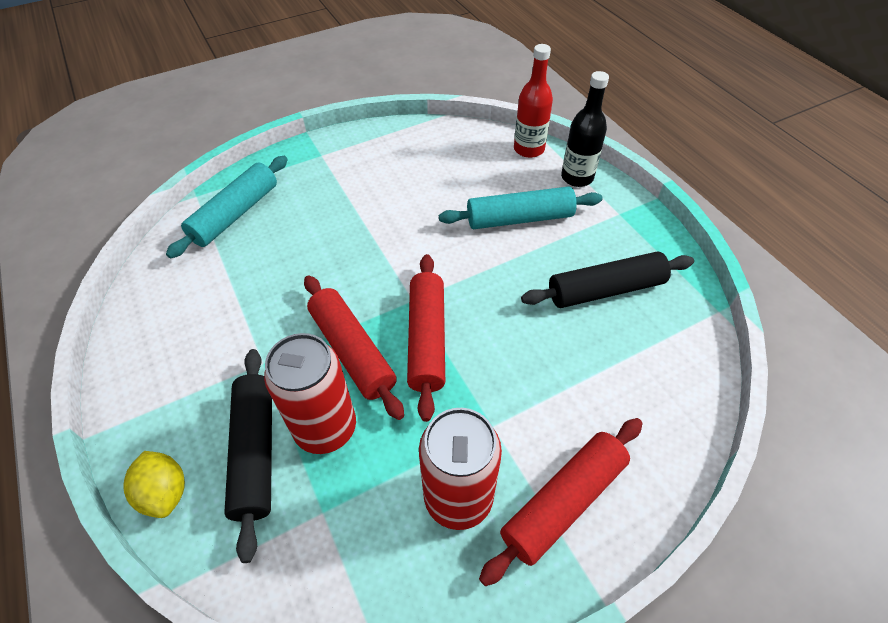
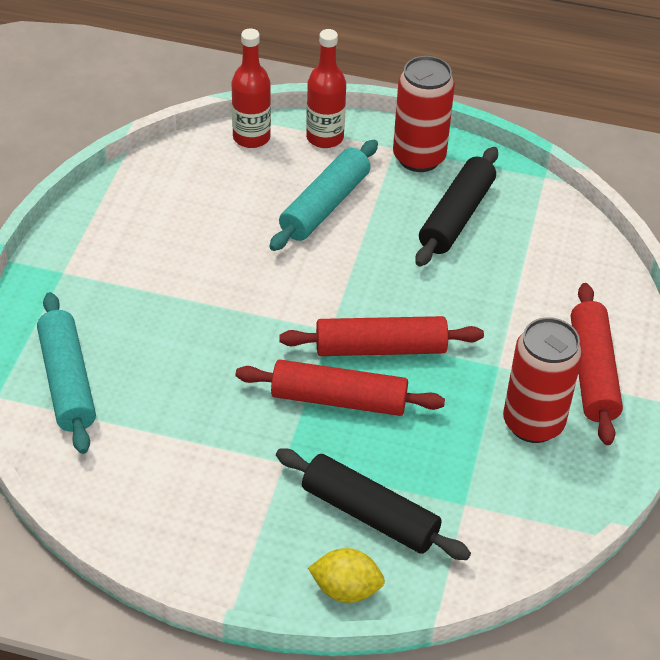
camera: 50 degrees left, 5 degrees down
red can [264,333,356,454] -> red can moved to [393,56,455,172]
red rolling pin [407,254,445,422] -> red rolling pin turned 45 degrees counterclockwise [279,316,484,356]
black bottle [561,71,609,187] -> red bottle [306,29,346,148]

